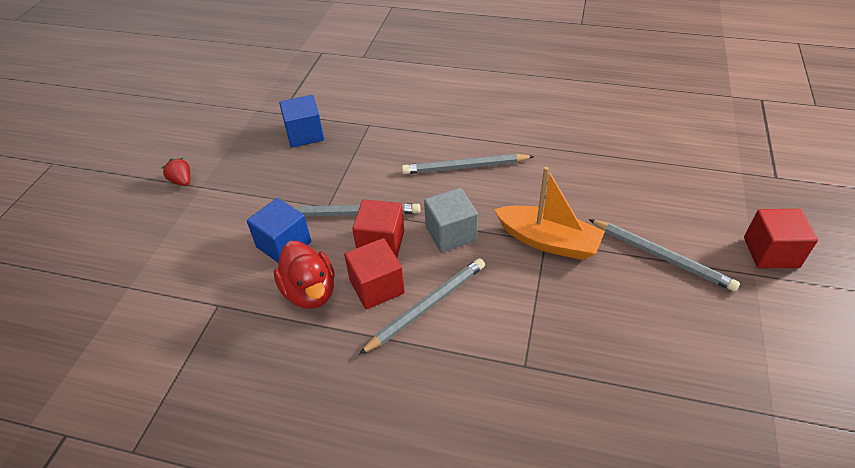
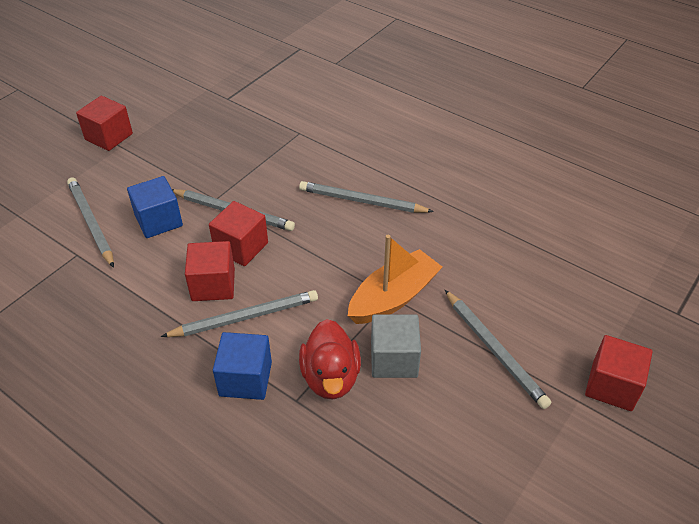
camera: 20 degrees right, 0 degrees up
red strawberry [162,158,190,186] -> red cube [76,96,133,151]
red duck [274,241,335,309] -> red duck moved to [299,319,361,399]
blue cube [279,95,324,148] -> blue cube moved to [213,332,272,400]
grey cube [424,188,478,253] -> grey cube moved to [371,315,421,378]
orange boat [494,167,605,260] -> orange boat turned 90 degrees counterclockwise [348,235,442,324]
none -> grey pencil [67,177,114,268]

